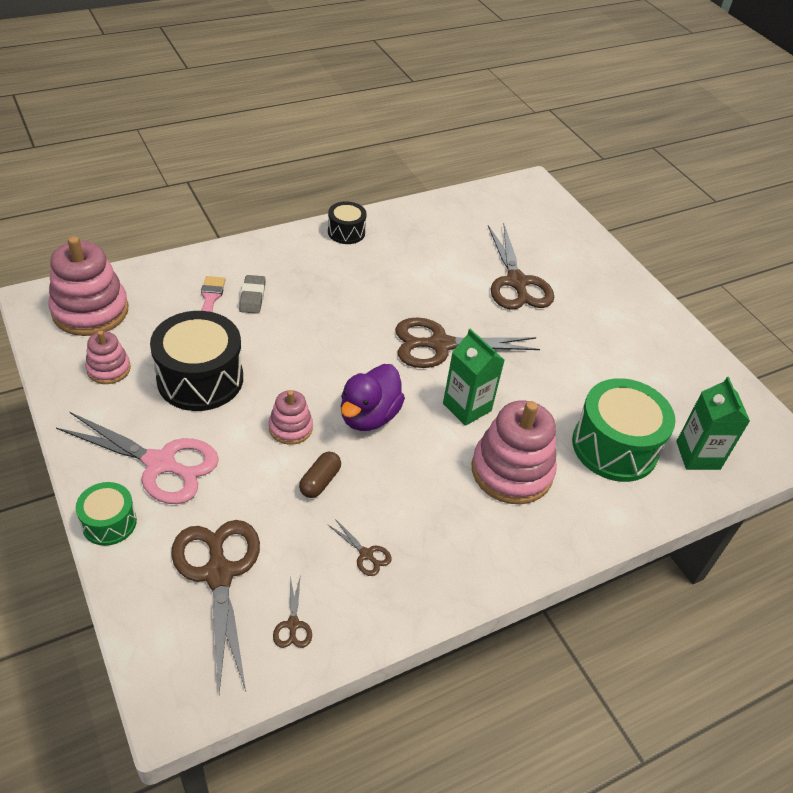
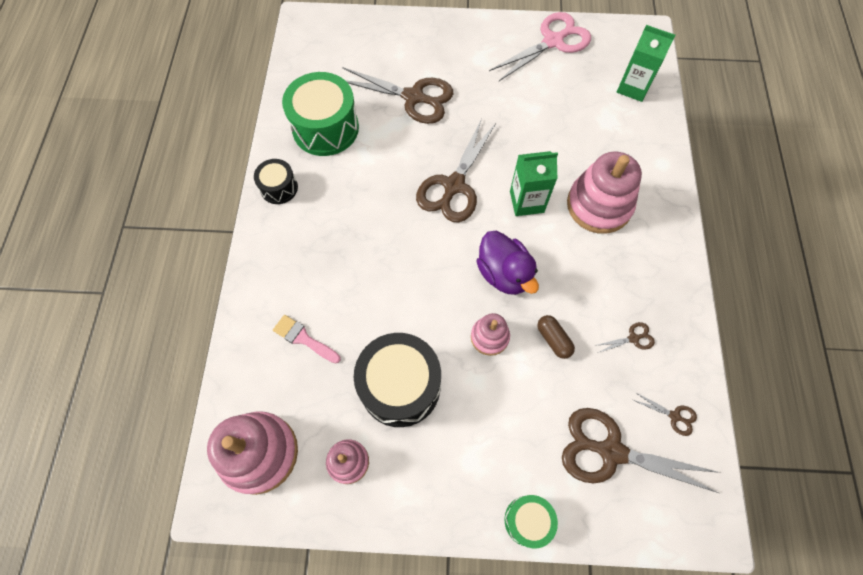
camera: 55 degrees left, 20 degrees up
pink scissors [56,412,219,504] -> pink scissors moved to [489,12,591,81]
grey eraser [239,275,266,314] -> none
green drum [572,378,676,482] -> green drum moved to [282,72,359,156]

